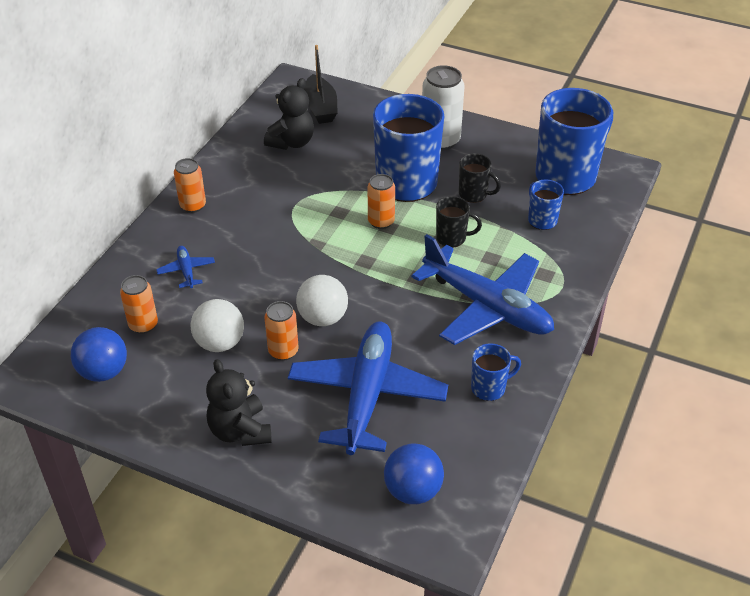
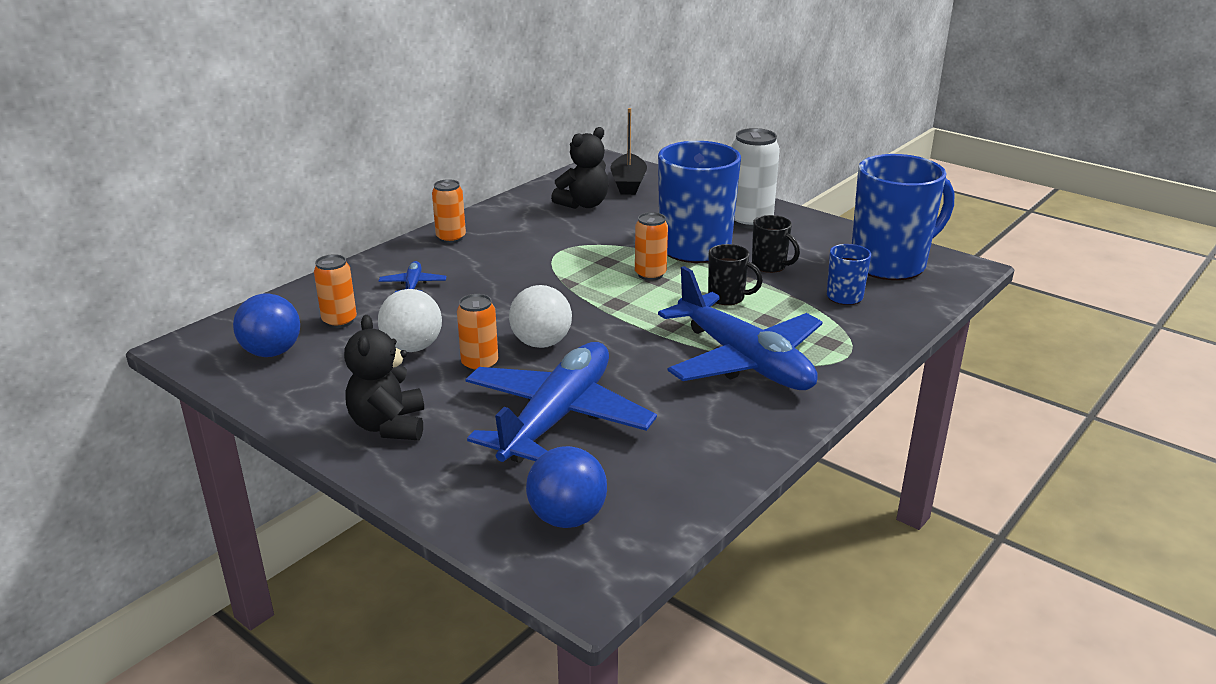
camera: 15 degrees right, 15 degrees down
blue mug [471,343,521,401] -> none

